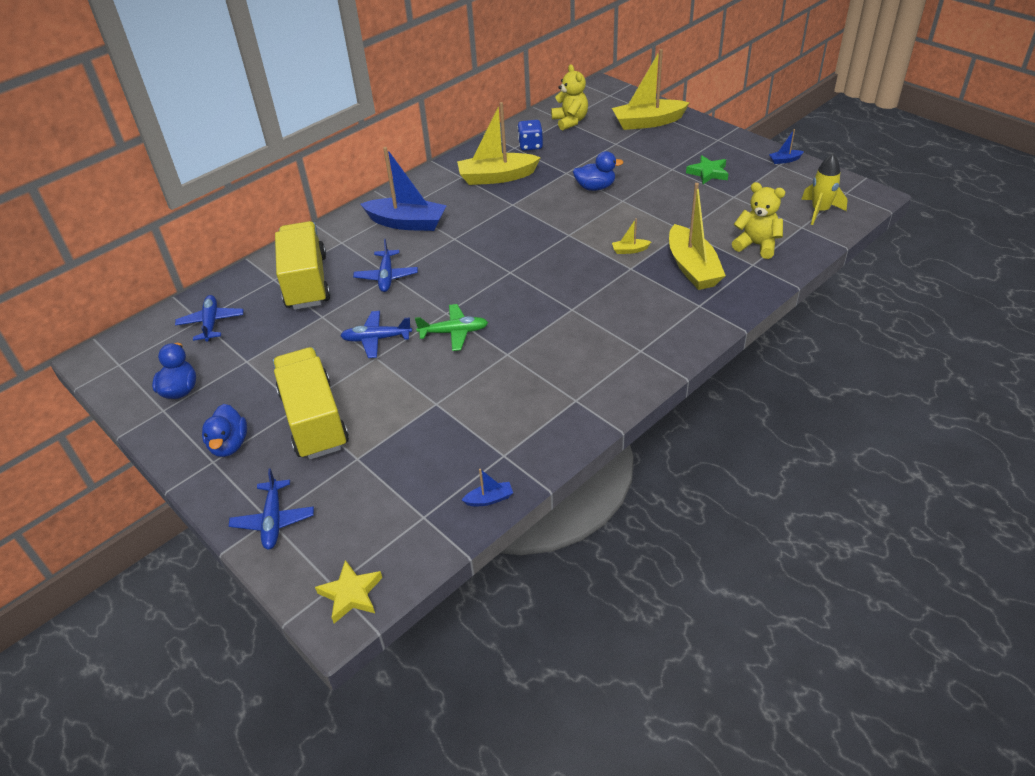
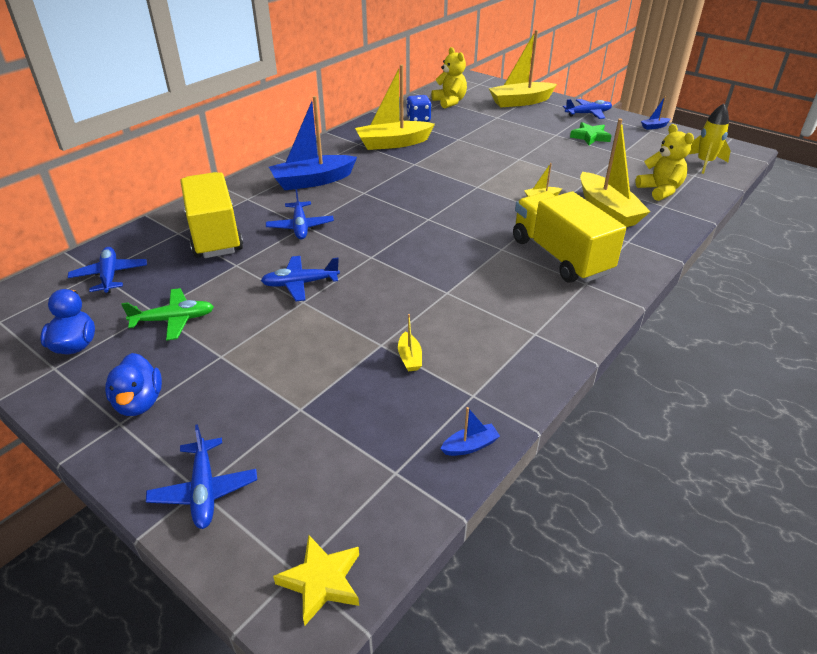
camera: 10 degrees left, 5 degrees down
yellow truck [273,347,349,460] -> yellow truck moved to [513,191,626,283]
blue boat [361,147,447,231] -> blue boat turned 150 degrees clockwise [269,96,357,190]
green plane [415,304,488,351] -> green plane moved to [121,288,214,341]
blue duck [573,151,623,191] -> none
yellow teddy bear [732,182,785,259] -> yellow teddy bear turned 45 degrees clockwise [635,124,694,201]
none -> yellow boat [398,314,422,371]
none -> blue plane [563,99,612,119]

